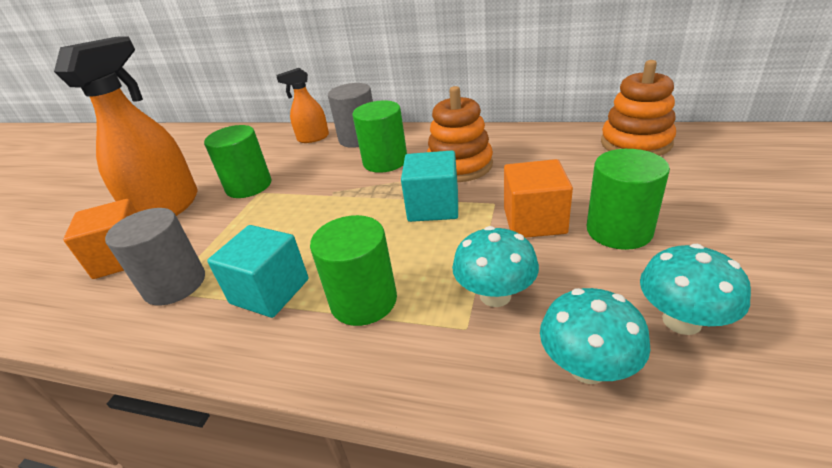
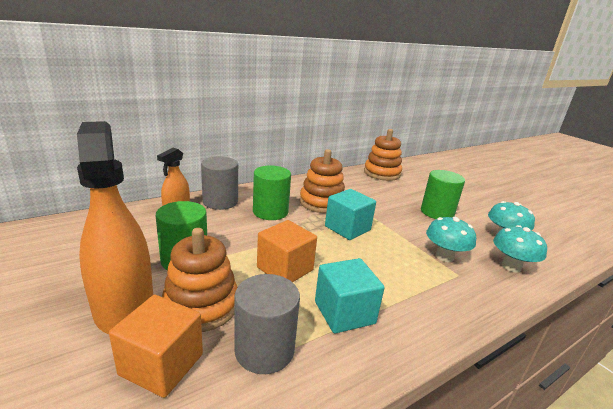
camera: 55 degrees left, 10 degrees down
green cylinder [310,215,397,326] -> none
orange cube [504,159,573,238] -> orange cube moved to [257,220,317,282]
none -> orange stacking toy [162,228,238,332]

